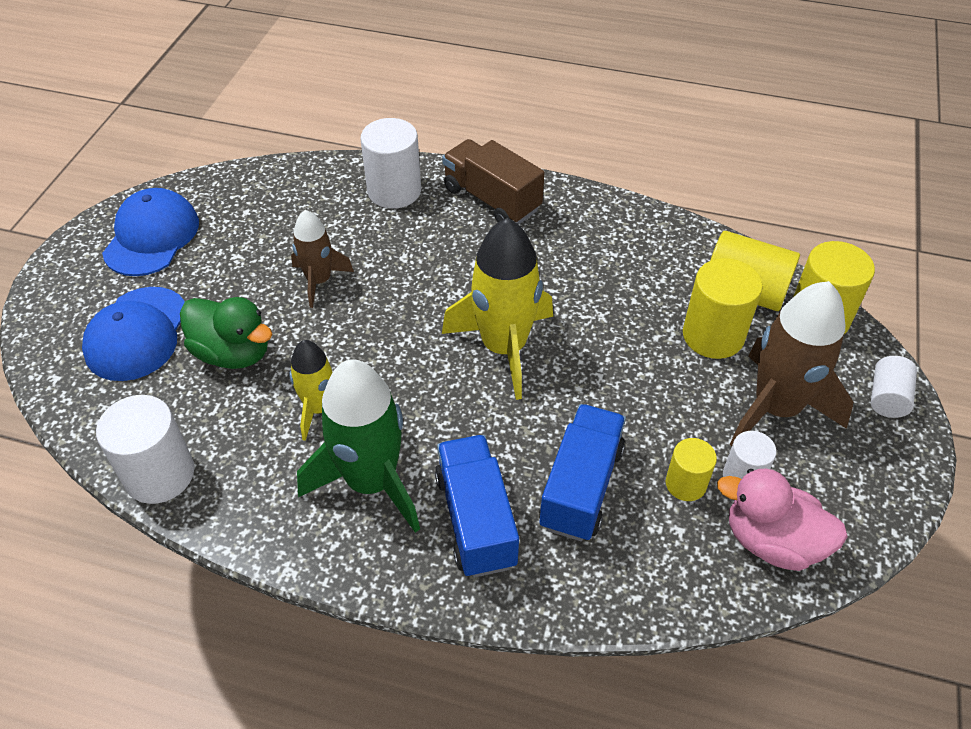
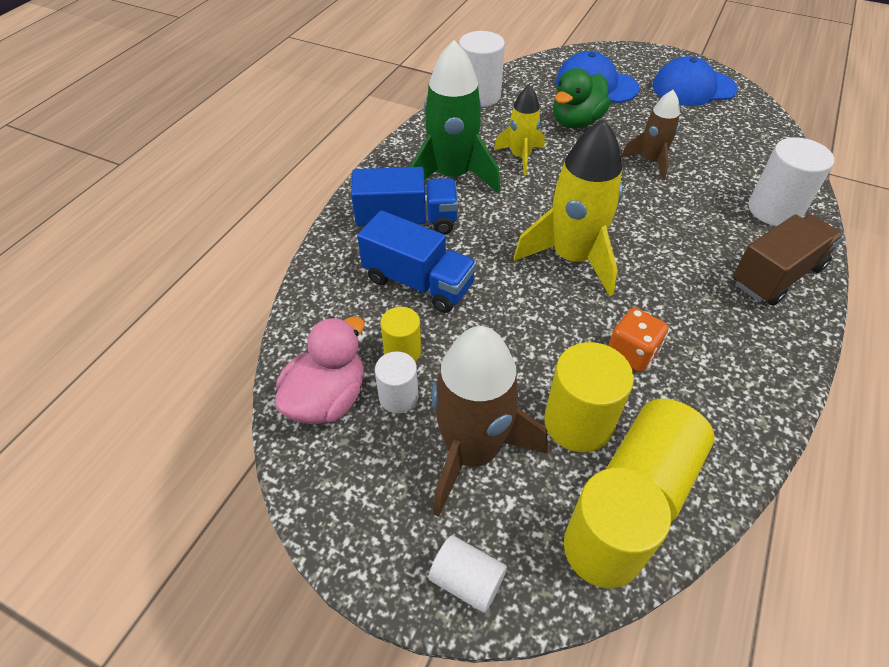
camera: 100 degrees right, 0 degrees up
blue cap [102,188,199,276] -> blue cap turned 150 degrees clockwise [652,56,737,106]
none -> orange dice [608,308,669,372]

